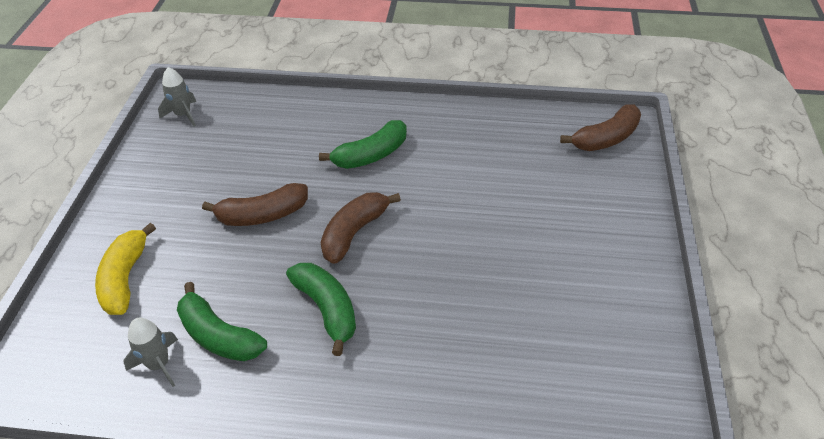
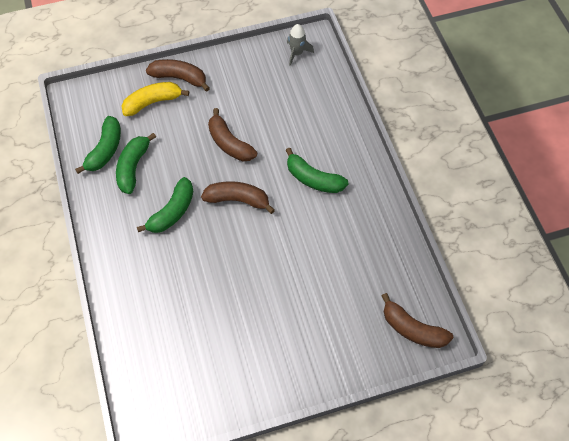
camera: 65 degrees right, 15 degrees up
grey rocket [123,318,178,387] -> green banana [75,116,121,174]
none -> brown banana [146,59,210,92]

